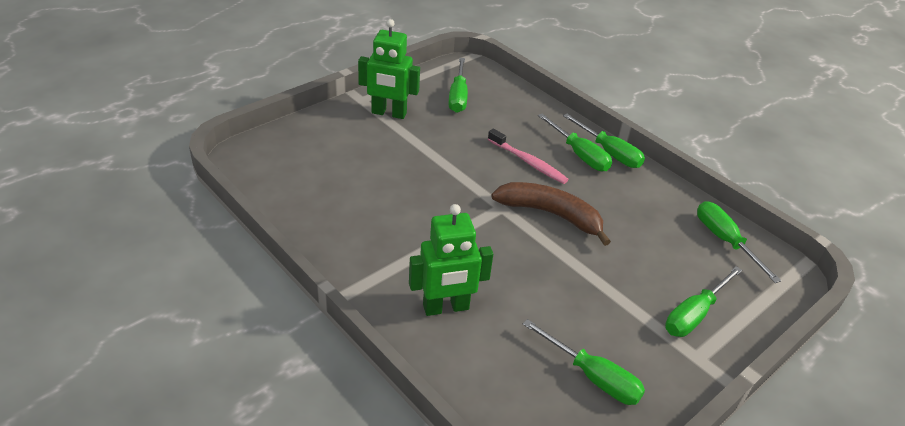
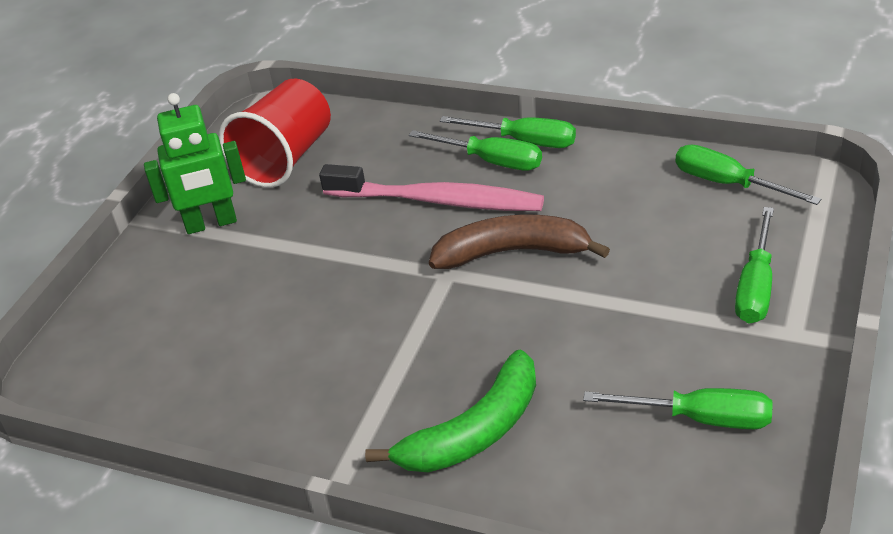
camera: 20 degrees left, 0 degrees up
green robot [409,204,493,316] -> green banana [365,350,536,472]
green screwdriver [449,58,468,113] -> red cup [219,78,331,188]
pink toothbrush [488,128,569,184] -> pink toothbrush [319,164,544,211], size x1.62

